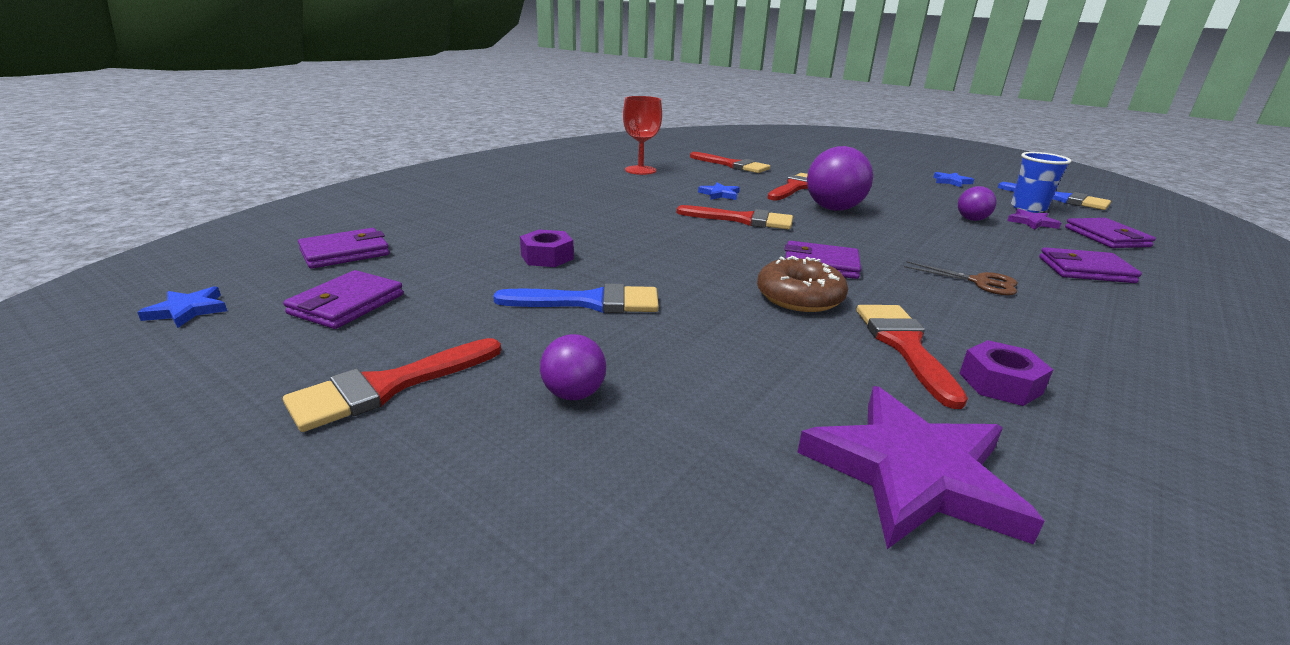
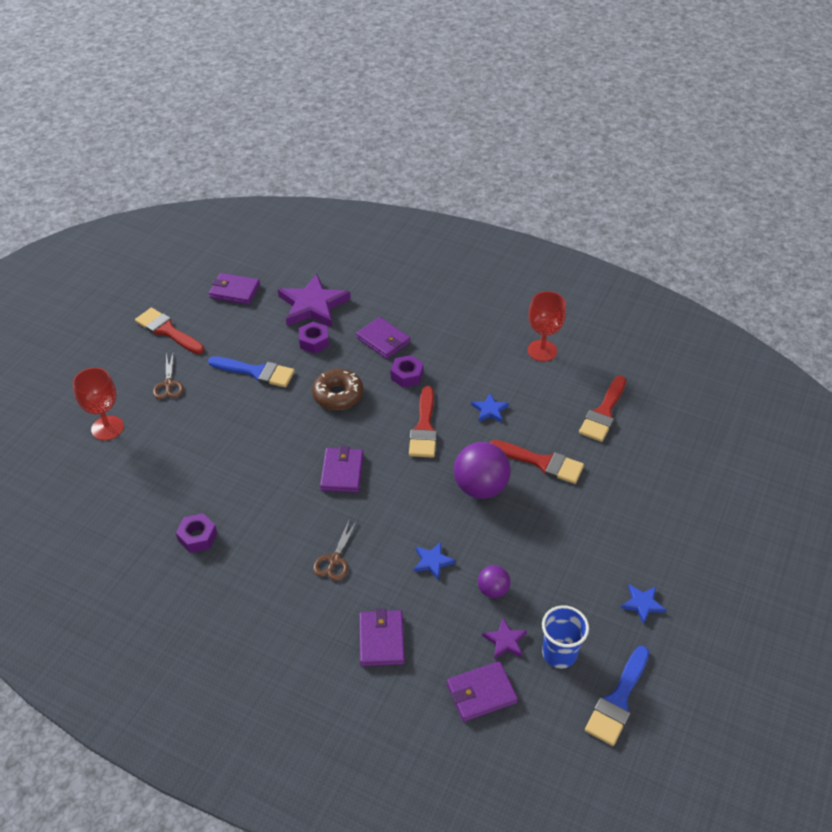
camera: 80 degrees right, 20 degrees up
blue star [137,286,227,328] -> blue star moved to [414,542,455,580]
purple wallet [298,228,390,269] -> purple wallet moved to [356,317,410,359]
blue brush [493,283,659,313] -> blue brush turned 60 degrees counterclockwise [208,356,295,387]
purple ball [540,334,606,400] -> brown scissors [153,354,184,399]
brown donut [757,256,848,312] -> brown donut moved to [312,369,363,410]
purple star [797,386,1045,549] -> purple star moved to [278,274,351,327]
red brush [857,305,968,409] -> none
none -> red goblet [73,367,124,440]
none -> purple nut [391,355,424,388]

